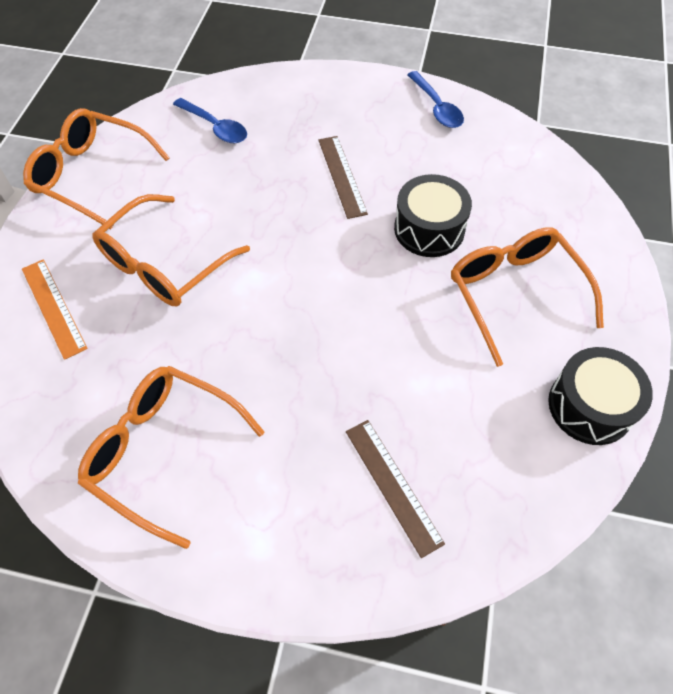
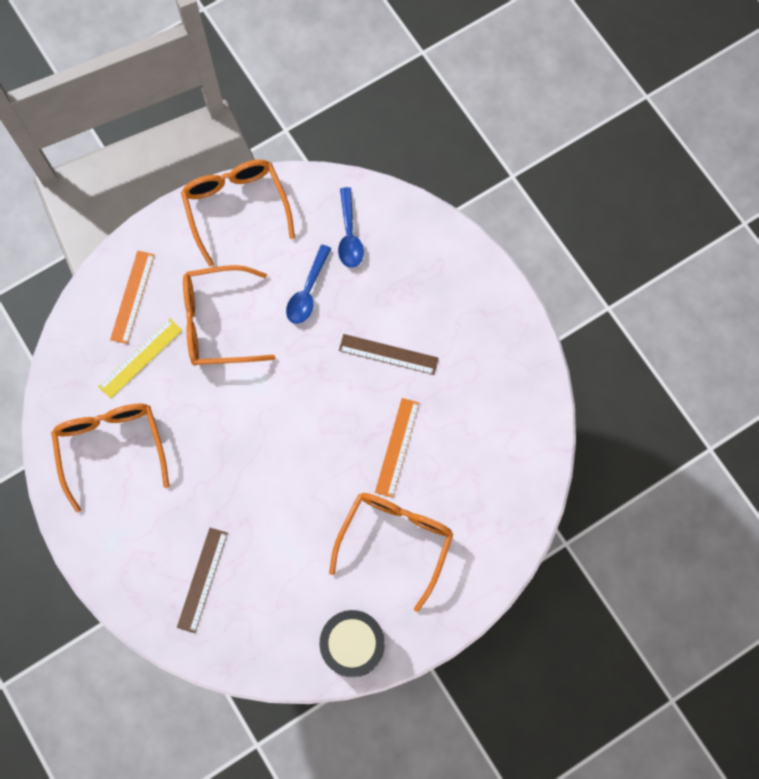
camera: 45 degrees right, 15 degrees up
brown ruler [318,136,368,219] -> brown ruler turned 75 degrees clockwise [339,334,438,375]
black drum [394,174,472,257] -> orange ruler [375,398,419,498]
blue spoon [407,71,464,128] -> blue spoon moved to [286,245,332,324]
none -> yellow ruler [98,318,182,399]

